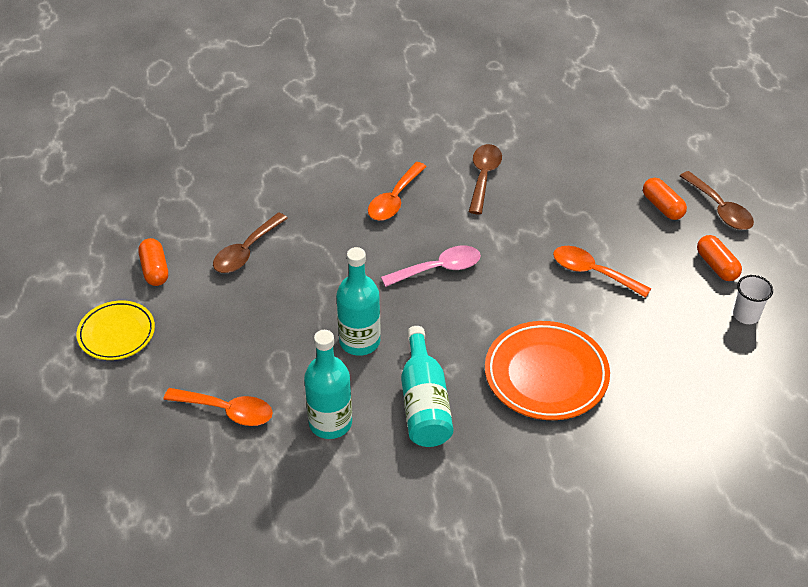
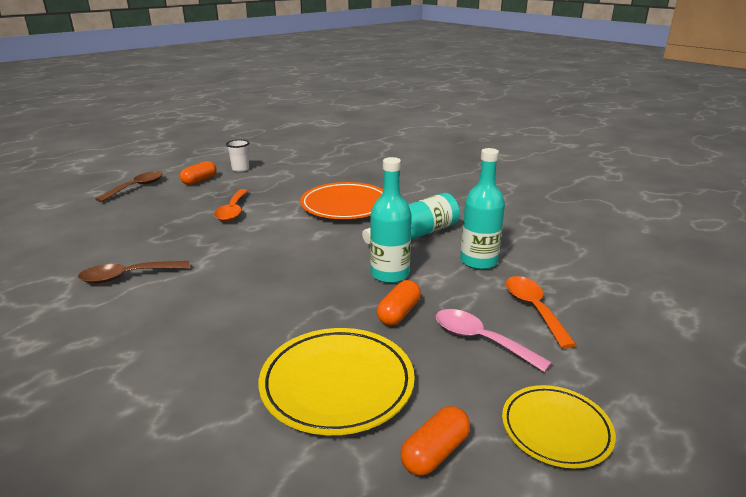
camera: 120 degrees left, 20 degrees down
brown spoon [213,212,288,273] -> yellow plate [259,328,415,435]
orange spoon [368,162,427,221] -> none
pink spoon [381,246,481,287] -> pink spoon moved to [436,309,552,372]
orange capsule [643,178,687,220] -> orange capsule moved to [377,280,421,326]

